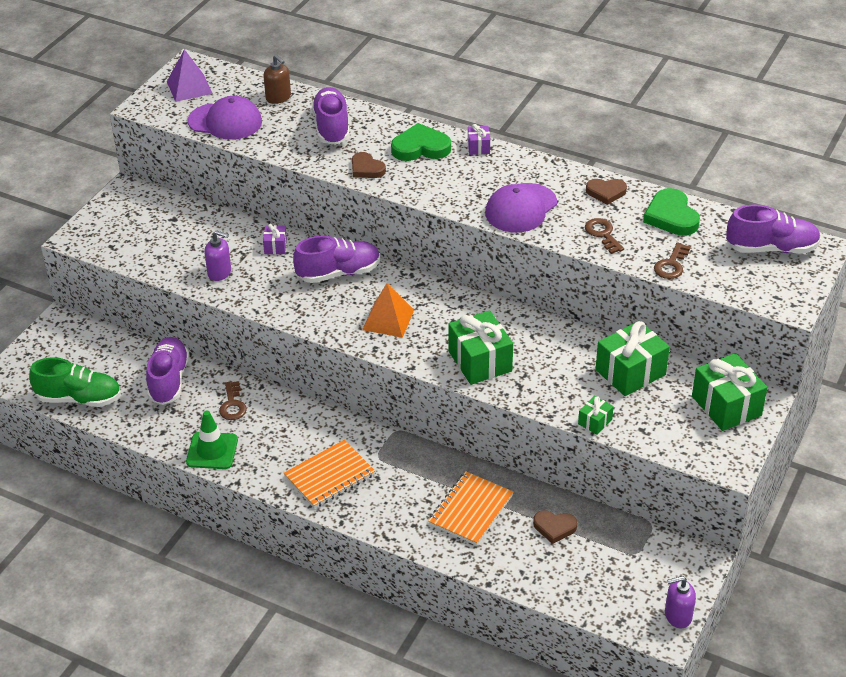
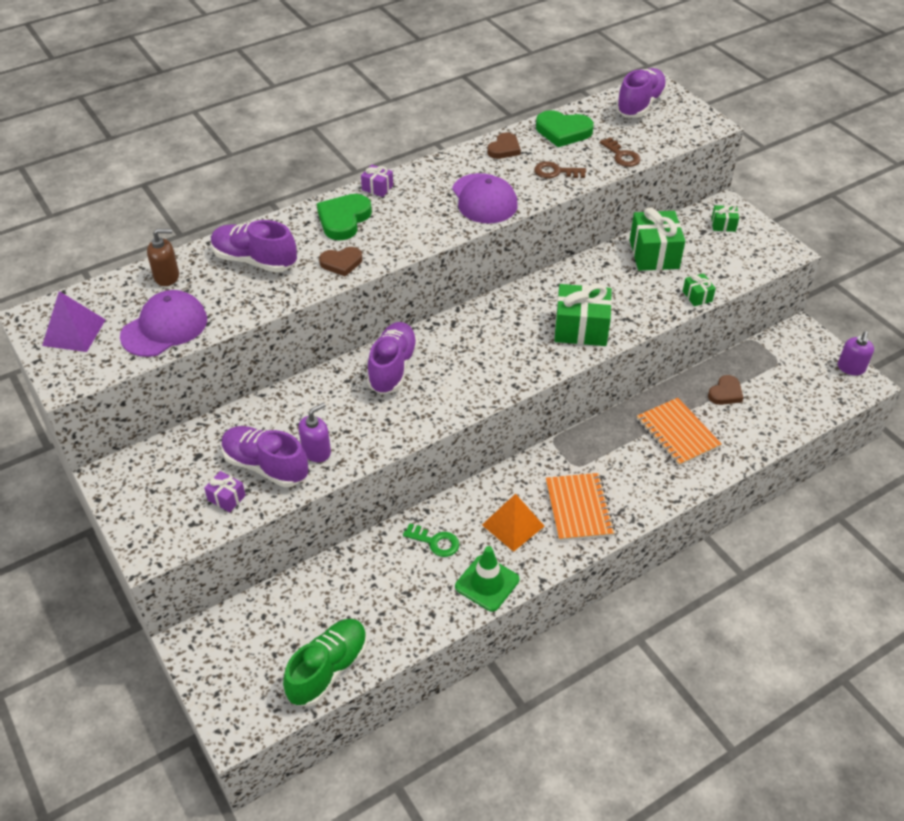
camera: 60 degrees left, 5 degrees up
purple shoe [146,337,189,405] -> purple shoe moved to [221,426,308,487]
brown key [219,381,247,420] -> green key [403,523,459,557]
purple gift [263,224,287,254] -> purple gift moved to [204,471,246,512]
orange pyramid [362,283,414,338] -> orange pyramid moved to [482,494,544,552]
green gift [692,353,768,431] -> green gift [711,204,739,232], size x0.48

